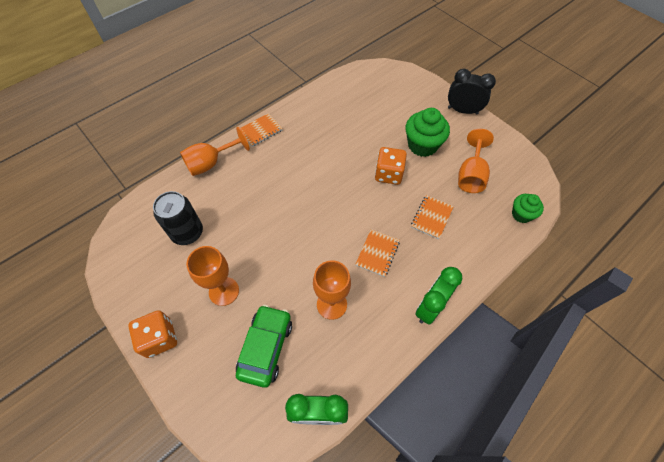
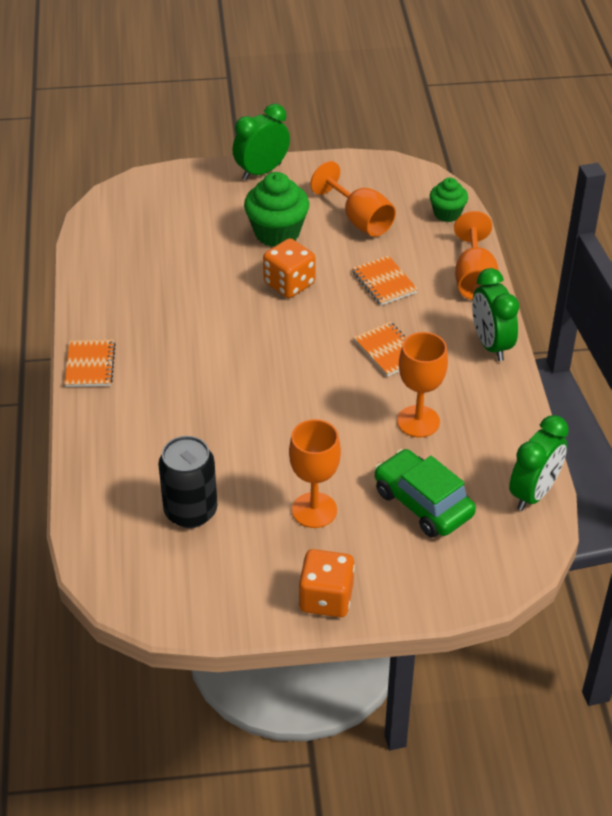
camera: 55 degrees left, 15 degrees down
orange goblet [180,127,250,176] -> orange goblet moved to [454,211,499,300]
black clock [448,69,496,115] -> green clock [233,104,290,180]

